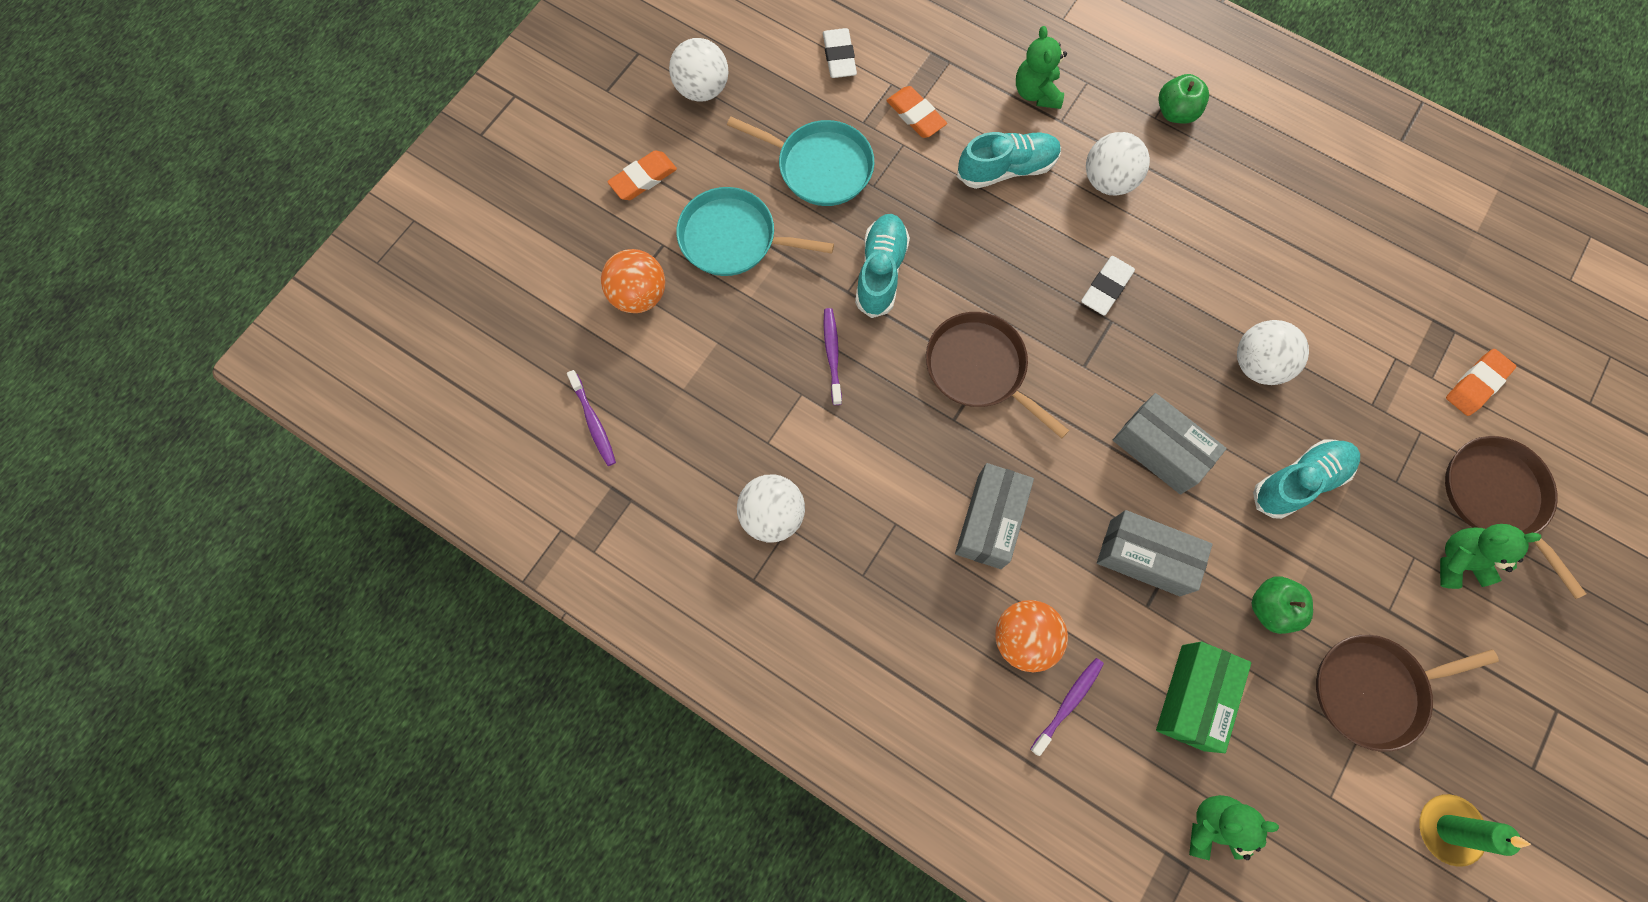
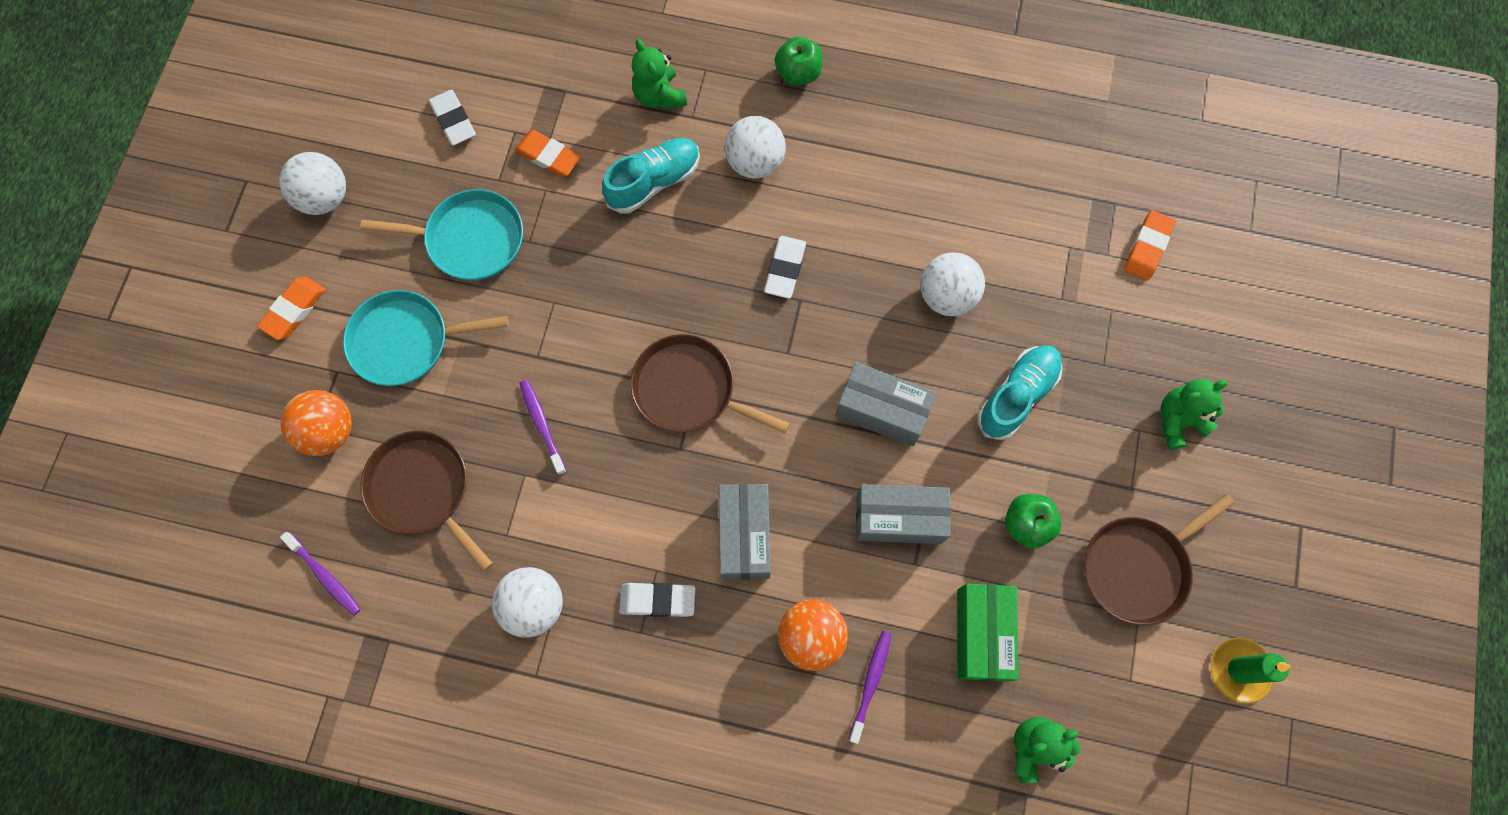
camera: 20 degrees left, 0 degrees up
turquoise shoe [855,214,910,318] -> none
brown pan [1445,436,1586,599] -> brown pan moved to [360,431,493,572]
none -> white eraser [619,583,695,617]

